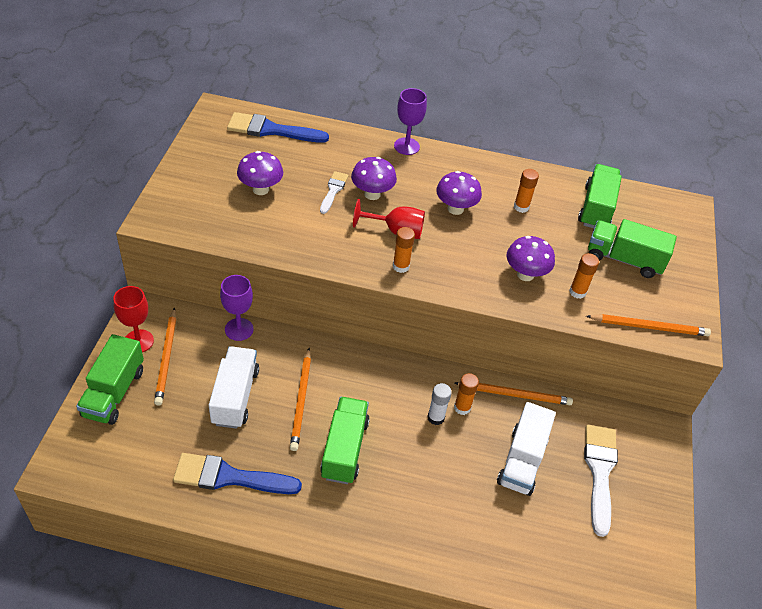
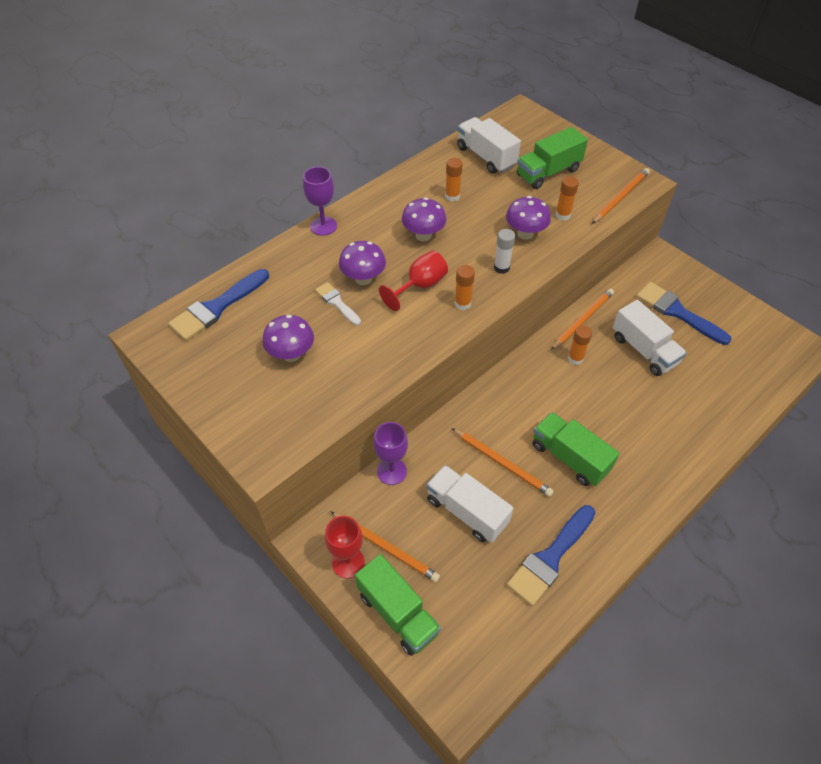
camera: 50 degrees left, 5 degrees up
white glue stick [427,383,452,425] -> white glue stick moved to [494,229,515,274]
green truck [578,164,622,228] -> white truck [457,117,521,174]
white brush [584,425,618,537] -> blue brush [636,282,732,345]

